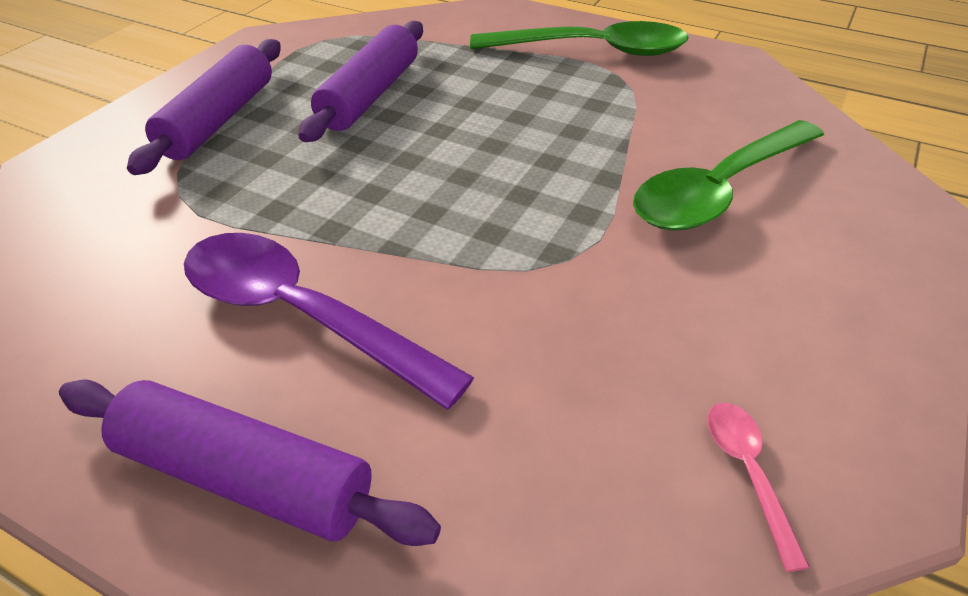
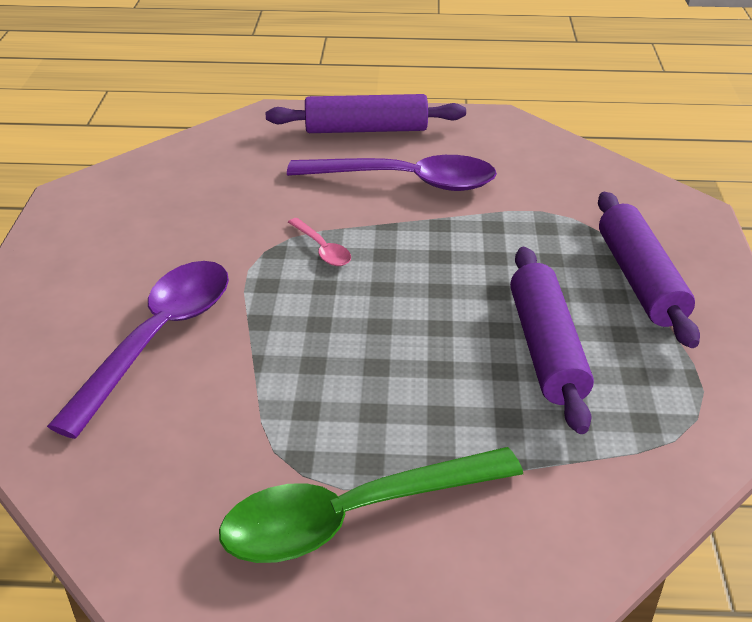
camera: 155 degrees right, 5 degrees down
green spoon [633,120,824,231] -> purple spoon [47,261,229,439]
pink spoon [708,403,810,572] -> pink spoon moved to [288,218,351,266]

